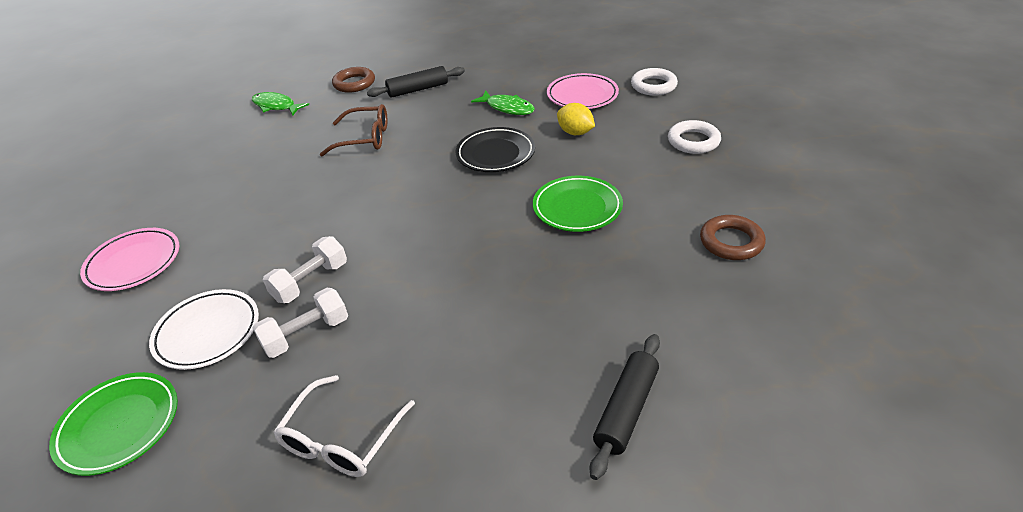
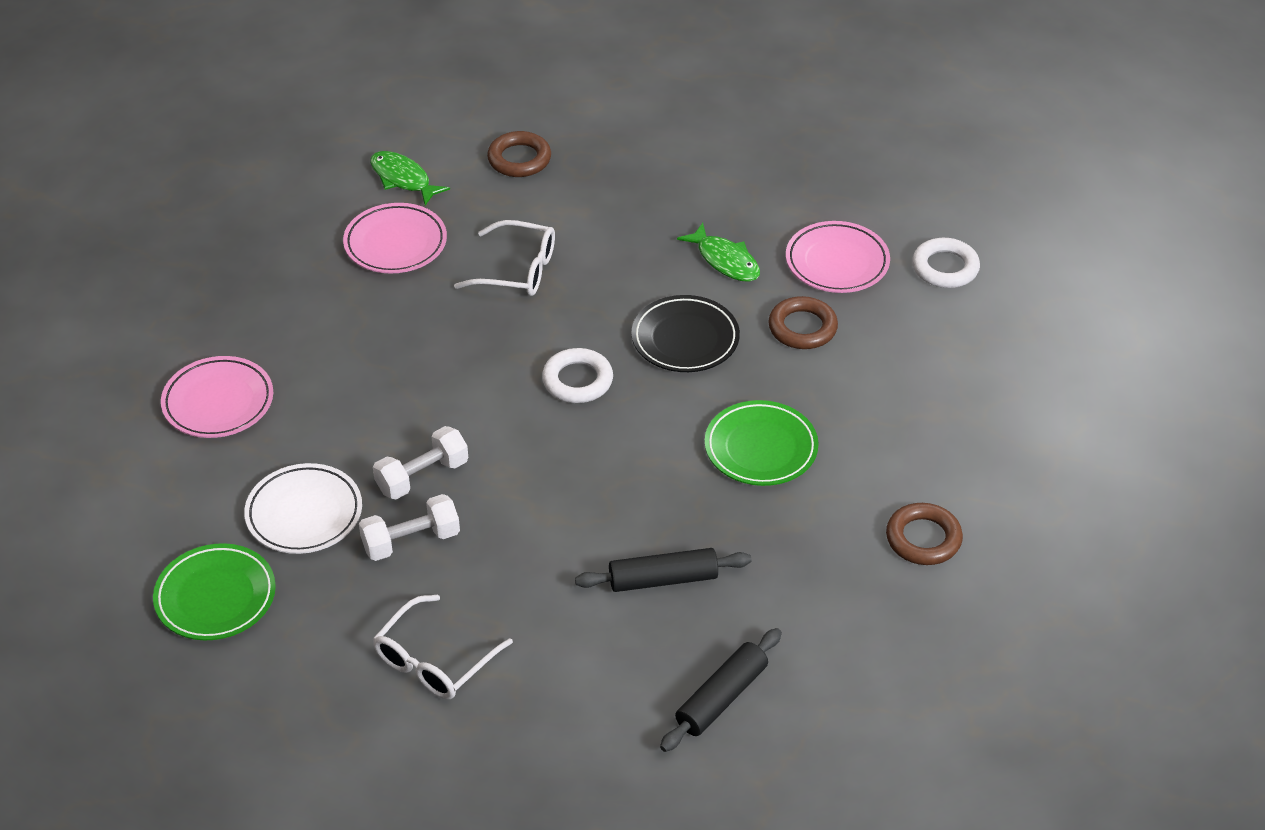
camera: 10 degrees right, 5 degrees up
brown glasses [320,104,387,156] -> white glasses [454,220,555,296]
black rolling pin [367,66,465,98] -> black rolling pin moved to [575,548,751,592]
yellow lemon [557,103,595,135] -> brown ring [768,296,838,349]
white ring [668,120,721,154] -> white ring moved to [542,348,613,403]
none -> pink plate [343,203,447,274]

